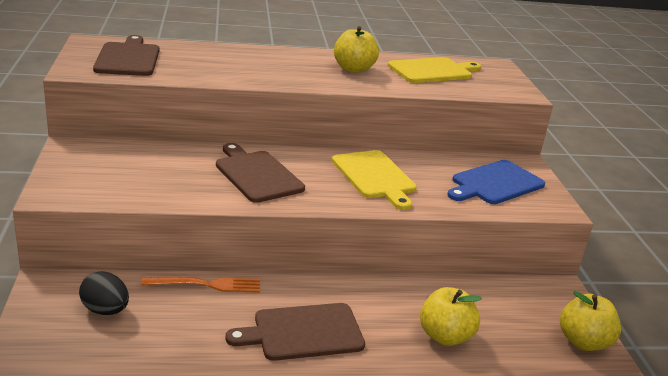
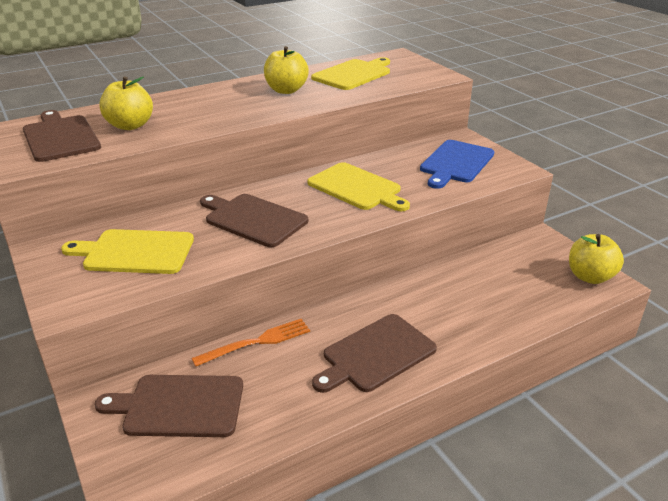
camera: 20 degrees left, 5 degrees up
black egg [79,271,129,315] -> brown cutting board [94,375,243,437]
yellow apple [420,287,482,346] -> yellow apple moved to [99,77,153,130]
none -> yellow cutting board [61,229,194,274]

